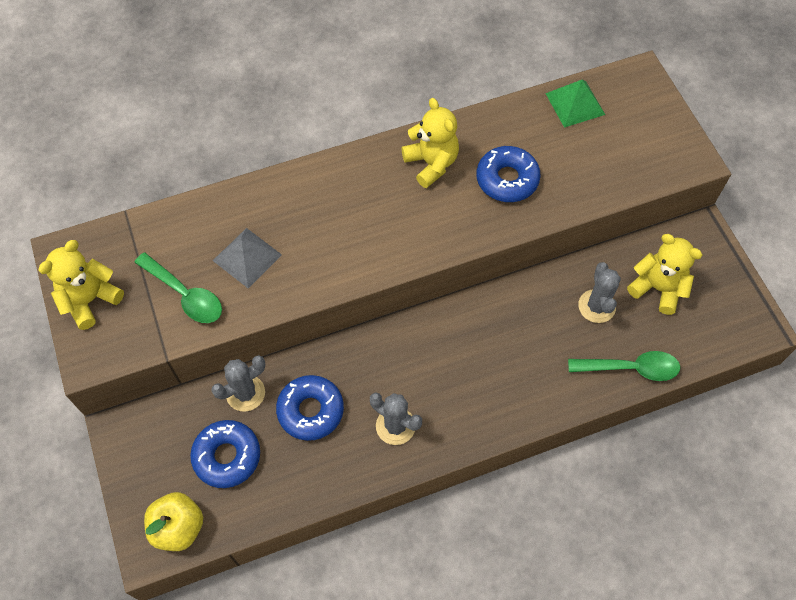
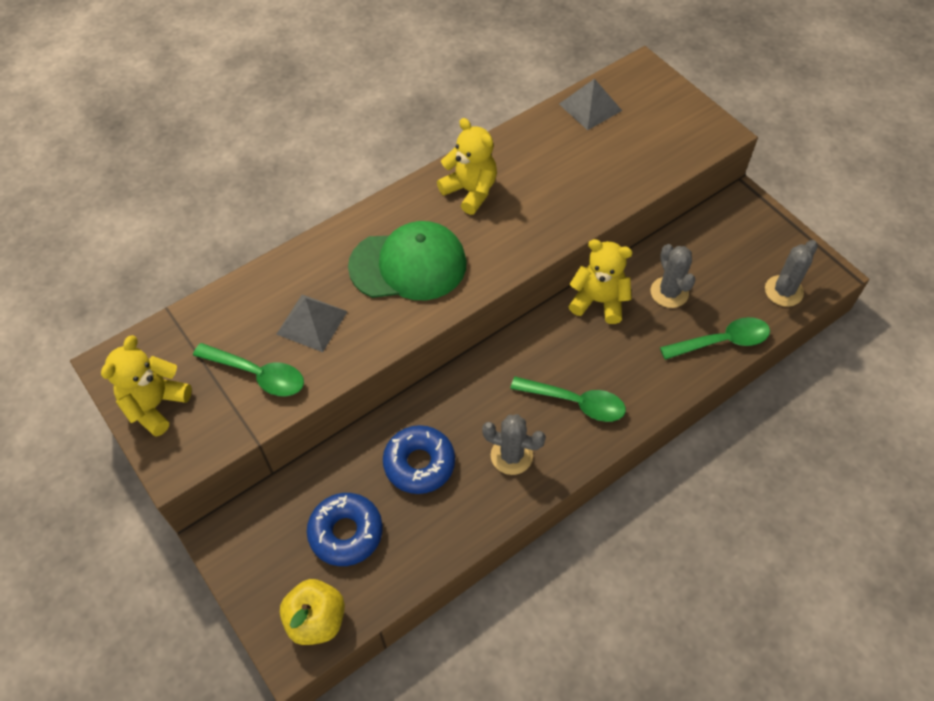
camera: 15 degrees left, 5 degrees down
grey cactus [211,355,265,412] -> grey cactus moved to [765,240,818,307]
blue donut [476,146,541,202] -> none
green pyramid [545,80,605,128] -> grey pyramid [559,79,622,130]
yellow teddy bear [627,234,702,315] -> yellow teddy bear moved to [569,239,633,324]
none -> green cap [348,221,467,300]
none -> green spoon [510,377,626,422]

